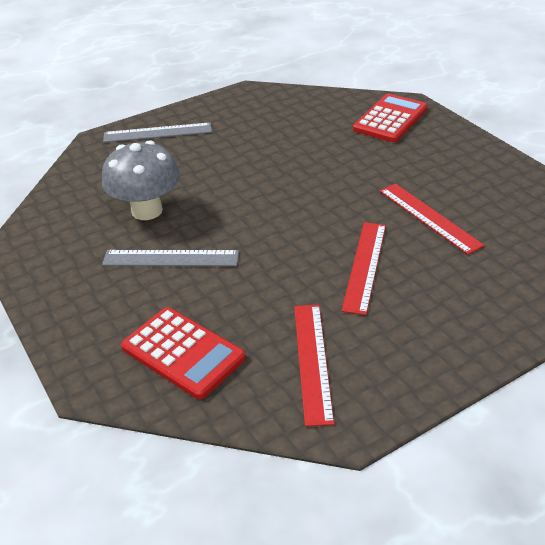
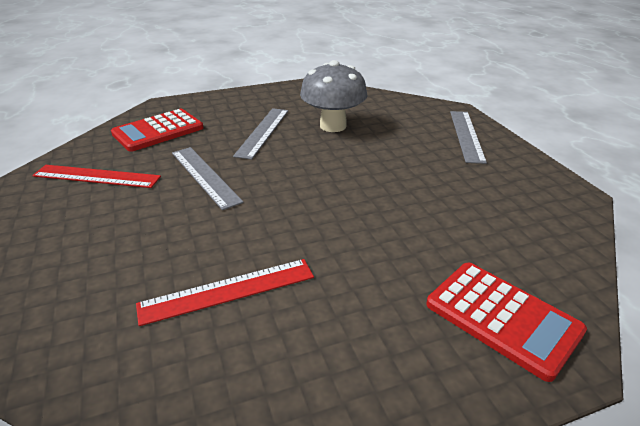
camera: 100 degrees right, 5 degrees down
red ruler [341,222,386,315] -> none
none -> grey ruler [172,147,244,210]

